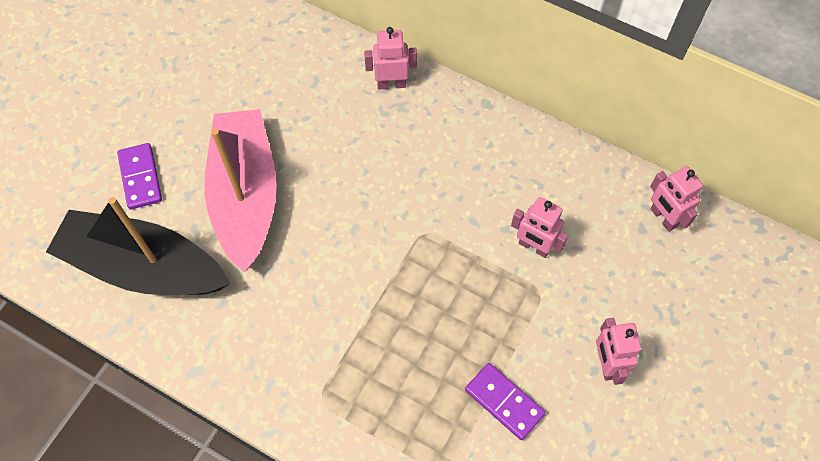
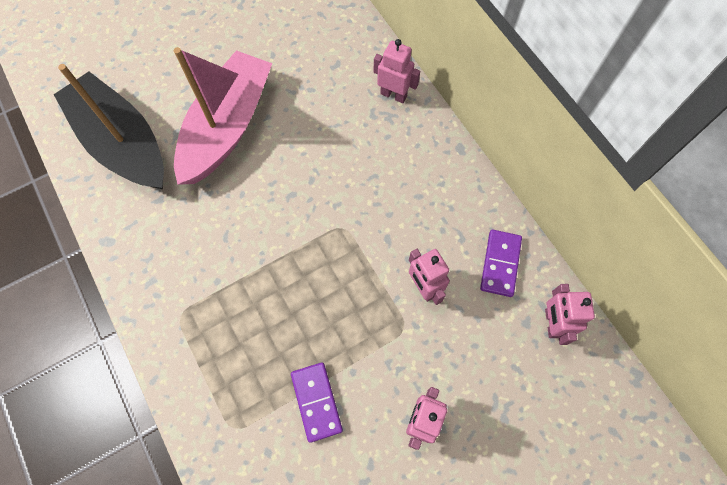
camera: 30 degrees right, 5 degrees up
purple domino [117,143,162,210] -> purple domino moved to [480,230,522,297]

